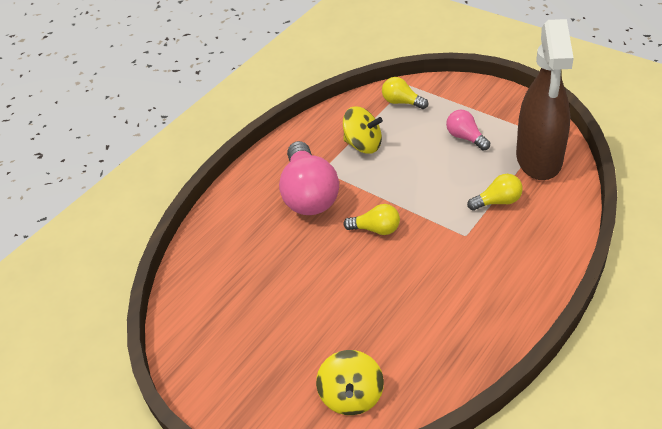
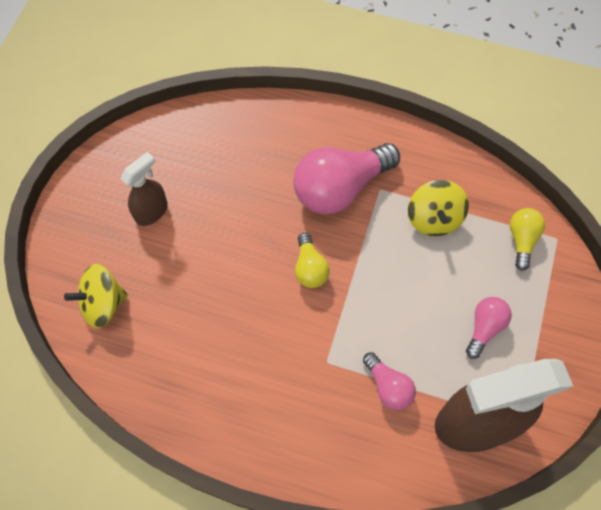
camera: 65 degrees right, 20 degrees up
yellow light bulb [467,174,523,211] -> pink light bulb [363,352,416,410]
none -> brown spray bottle [120,152,168,226]

